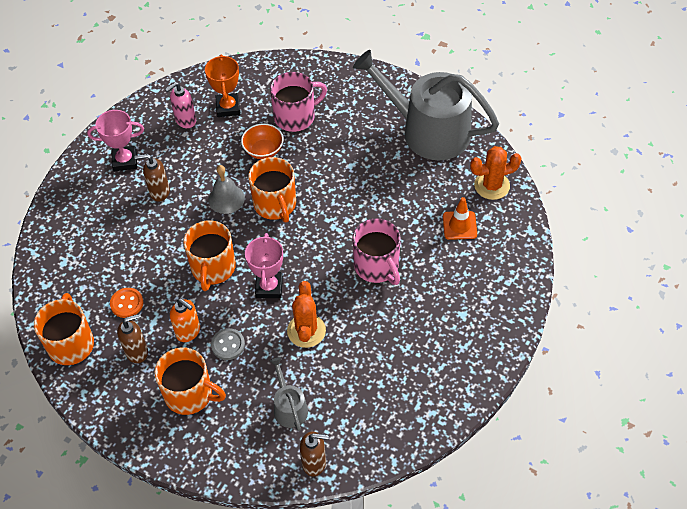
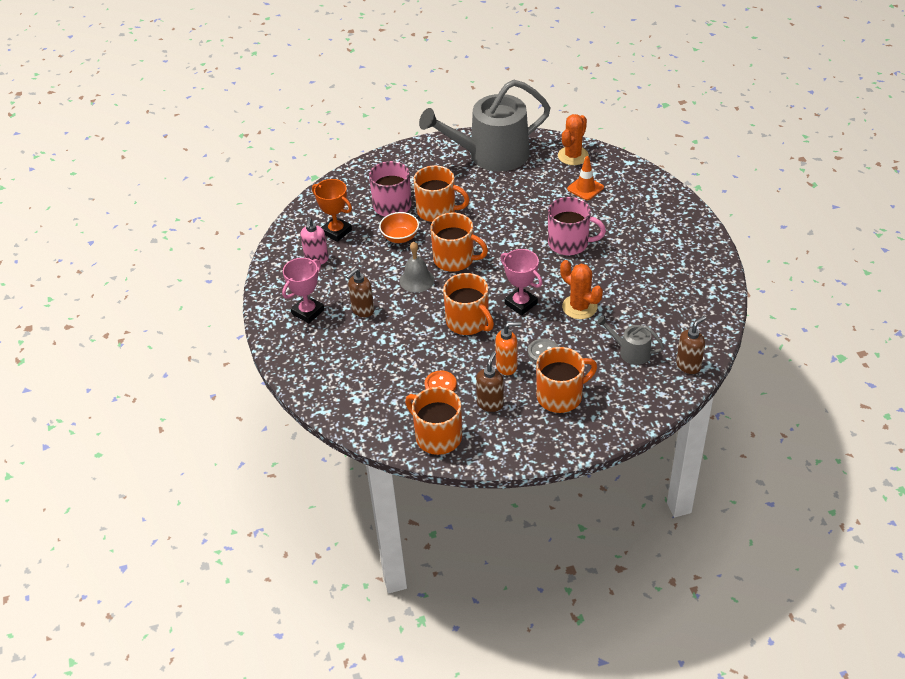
camera: 45 degrees left, 10 degrees down
none -> orange mug [414,165,470,222]

